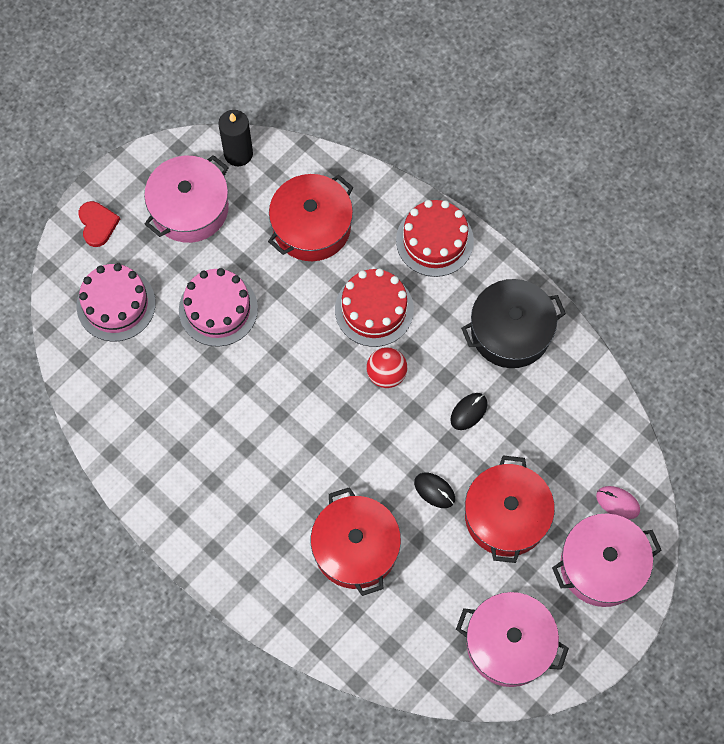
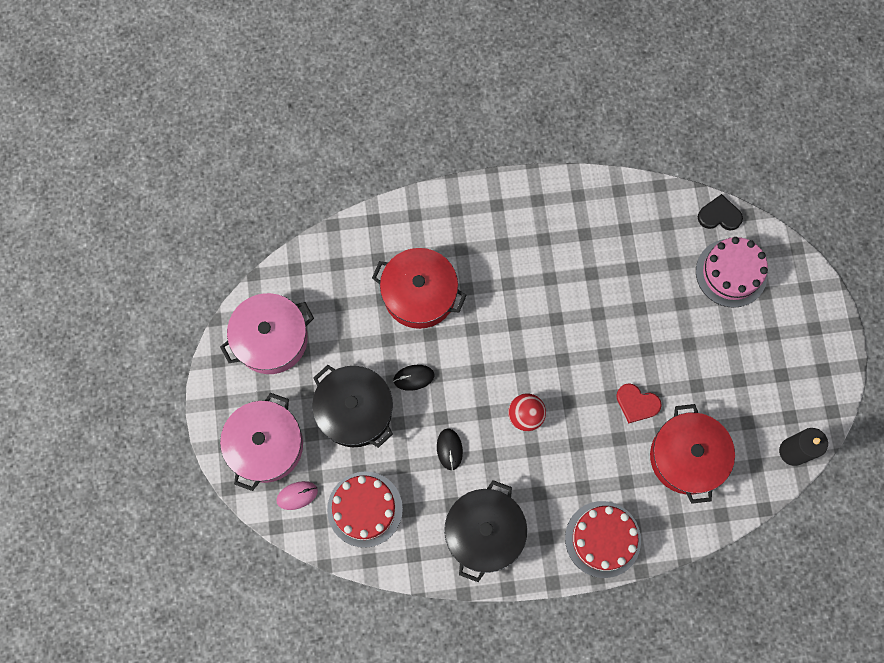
camera: 130 degrees right, 5 degrees up
red heart [78,201,120,247] -> red heart moved to [616,383,662,423]
pink pot [144,155,229,243] -> none
pink cake [179,268,258,347] -> none
red cake [335,269,414,347] -> red cake moved to [327,472,403,548]
red pot [465,455,555,563] -> black pot [312,365,393,448]
none -> black heart [698,194,743,230]

